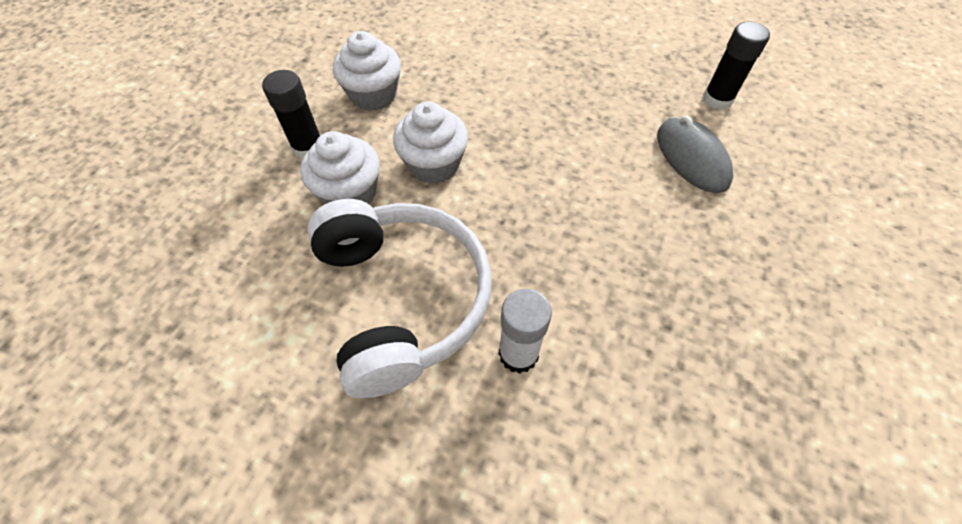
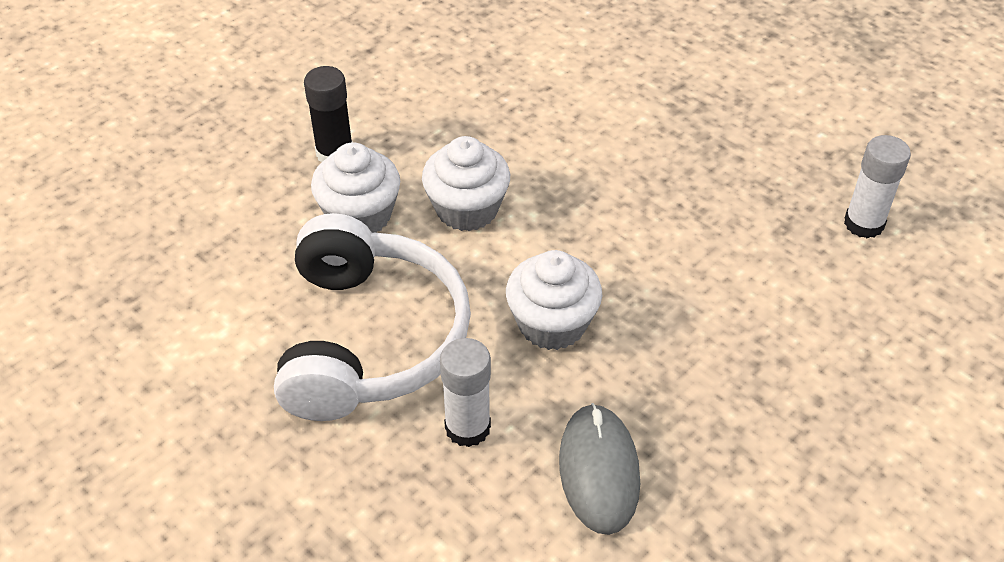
camera: 20 degrees right, 10 degrees down
white cupcake [333,31,401,111] -> white cupcake moved to [506,250,602,350]
grey mouse [657,116,733,193] -> grey mouse moved to [559,403,640,535]
black glue stick [703,21,770,110] -> white glue stick [844,135,911,239]

